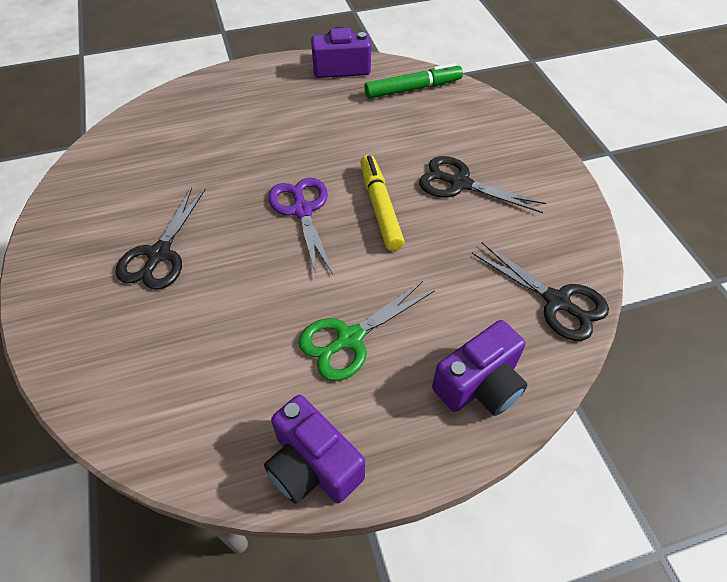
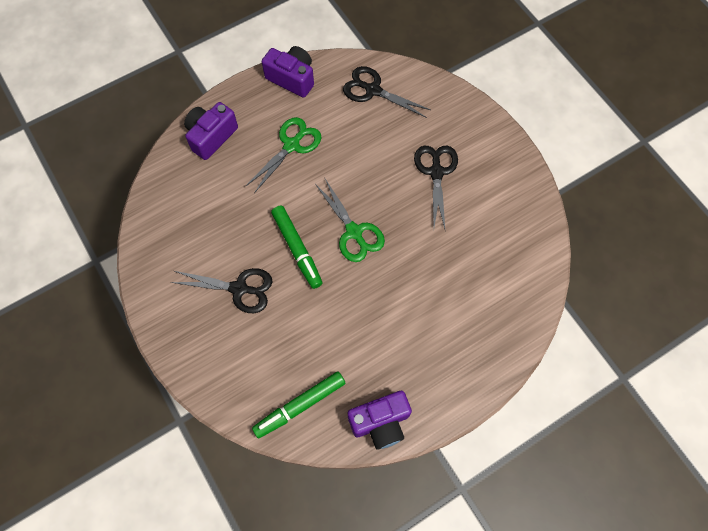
camera: 165 degrees right, 15 degrees up
purple scissors [268,178,333,278] -> green scissors [315,179,385,262]
yellow marker [360,155,405,251] -> green marker [271,205,323,289]
black scissors [472,242,609,341] -> black scissors moved to [343,66,431,118]

